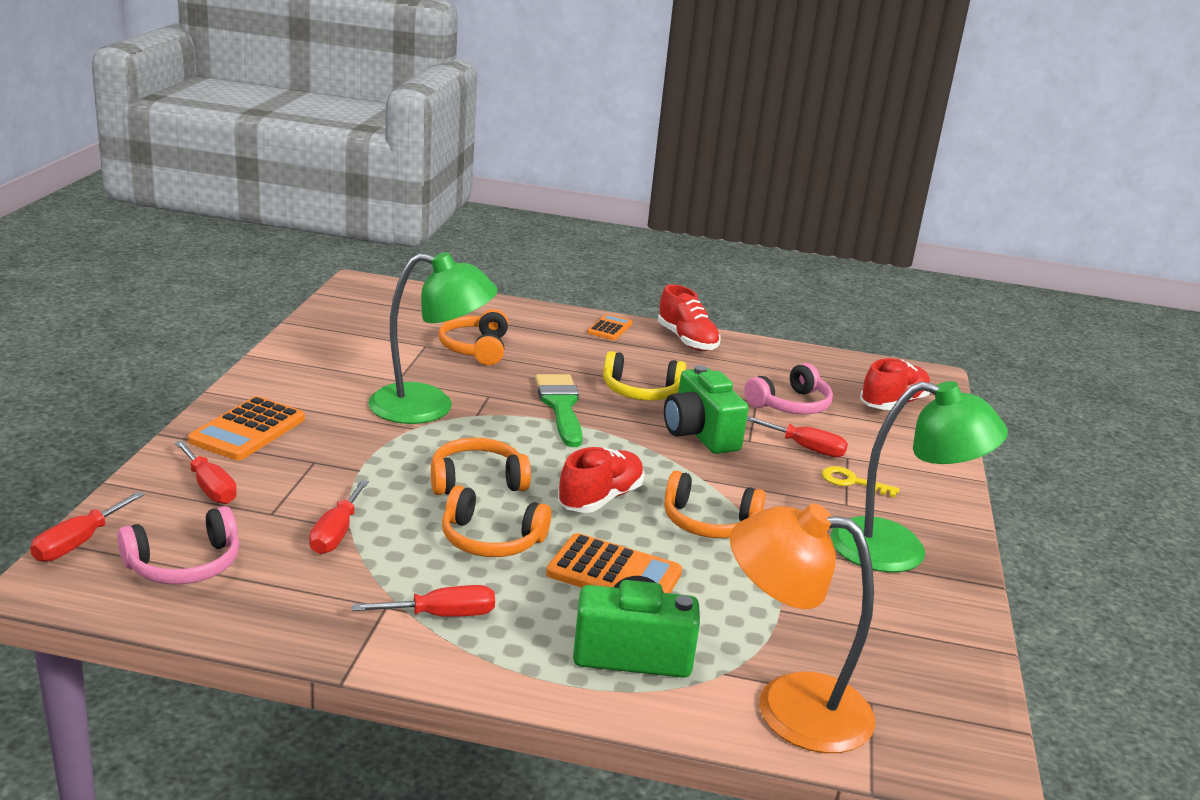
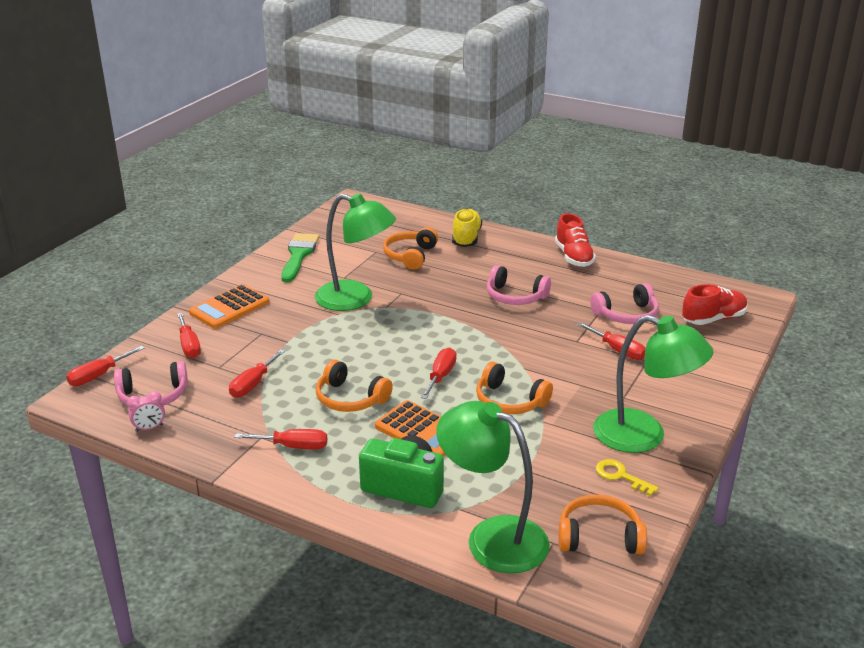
camera: 20 degrees right, 5 degrees up
orange headphones [431,438,531,495] -> orange headphones moved to [558,494,647,554]
green brush [535,374,583,447] -> green brush moved to [281,233,319,282]
red shoe [558,447,645,513] -> red screwdriver [421,347,457,399]
orange calculator [587,314,633,340] -> none
yellow headphones [603,351,686,401] -> pink headphones [487,265,551,305]
green camera [664,365,749,454] -> none
orange lamp [730,503,875,753] -> green lamp [436,401,550,573]
yellow key [822,466,900,498] -> yellow key moved to [596,459,659,496]
none -> pink clock [127,391,165,432]
none -> yellow shoe [452,208,482,247]

